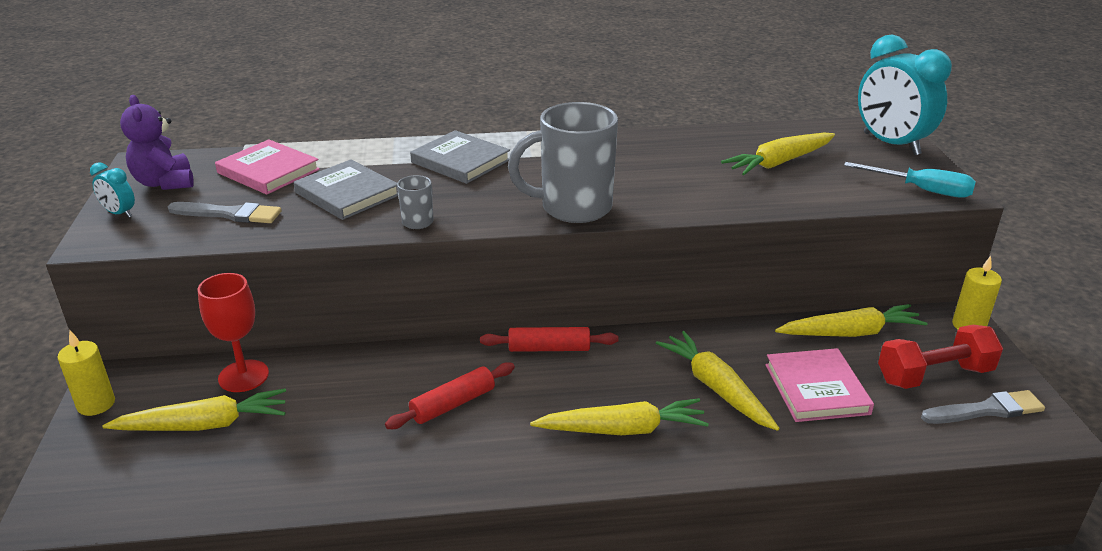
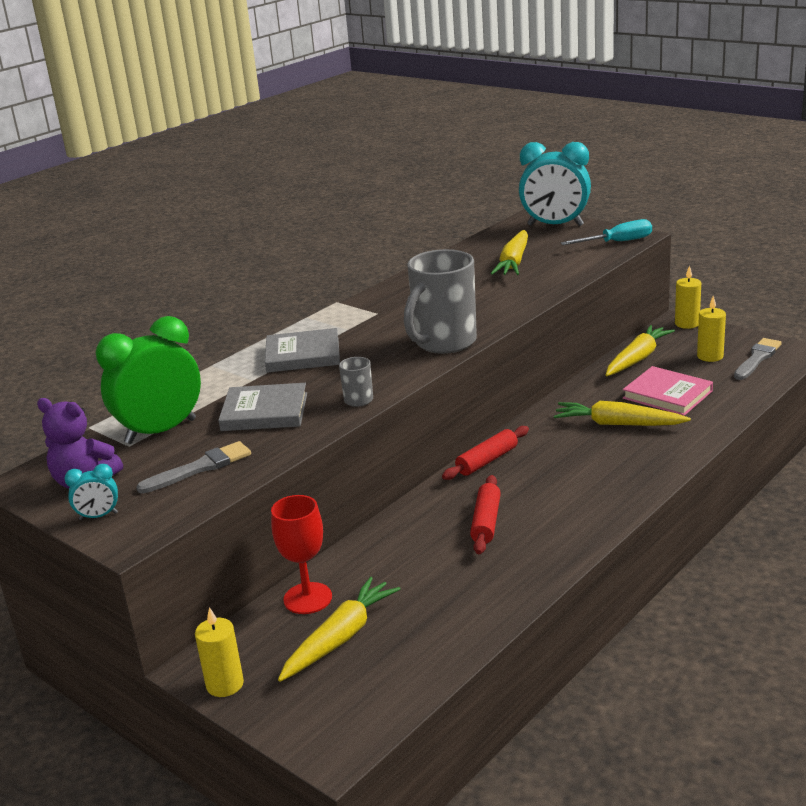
camera: 40 degrees left, 5 degrees down
pink book [215,139,320,195] -> green clock [96,316,201,444]
yellow carrot [530,398,709,435] -> none
red dumbbell [878,325,1003,389] -> yellow candle [697,296,726,362]

